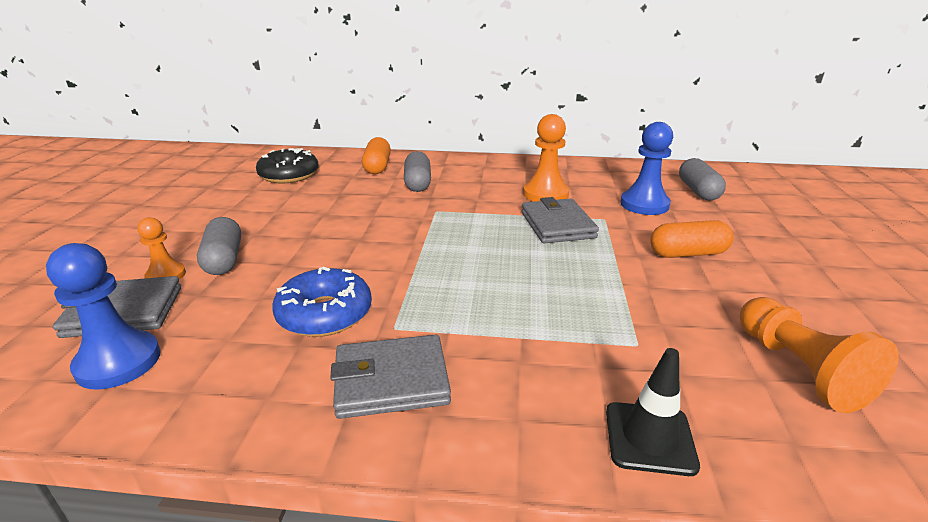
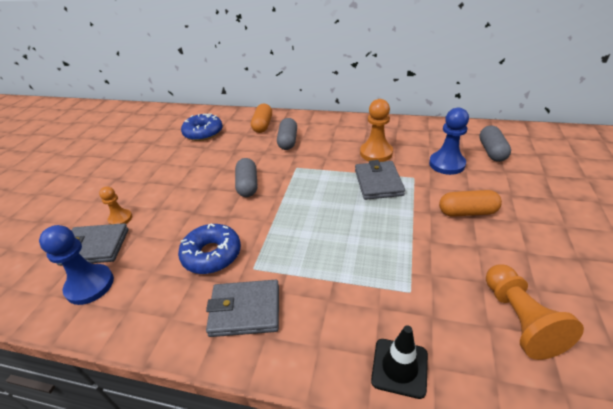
camera: 10 degrees right, 10 degrees up
grey capsule [197,217,241,275] -> grey capsule moved to [235,158,257,197]
black donut [256,148,319,183] -> blue donut [181,113,223,141]

